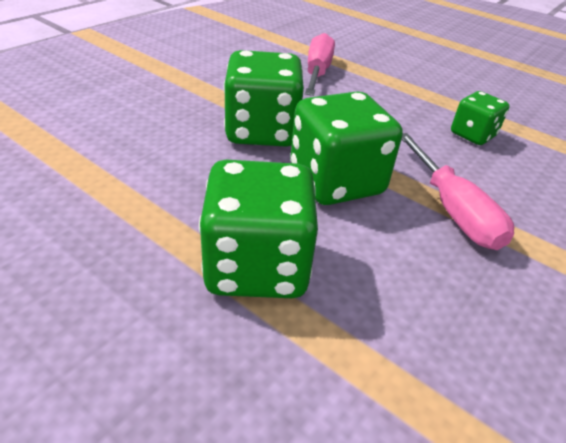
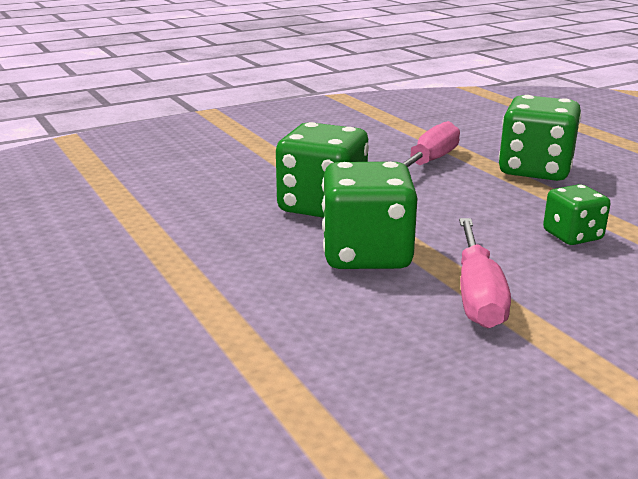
camera: 25 degrees right, 15 degrees down
green dice [199,160,318,298] -> green dice moved to [499,95,581,181]

